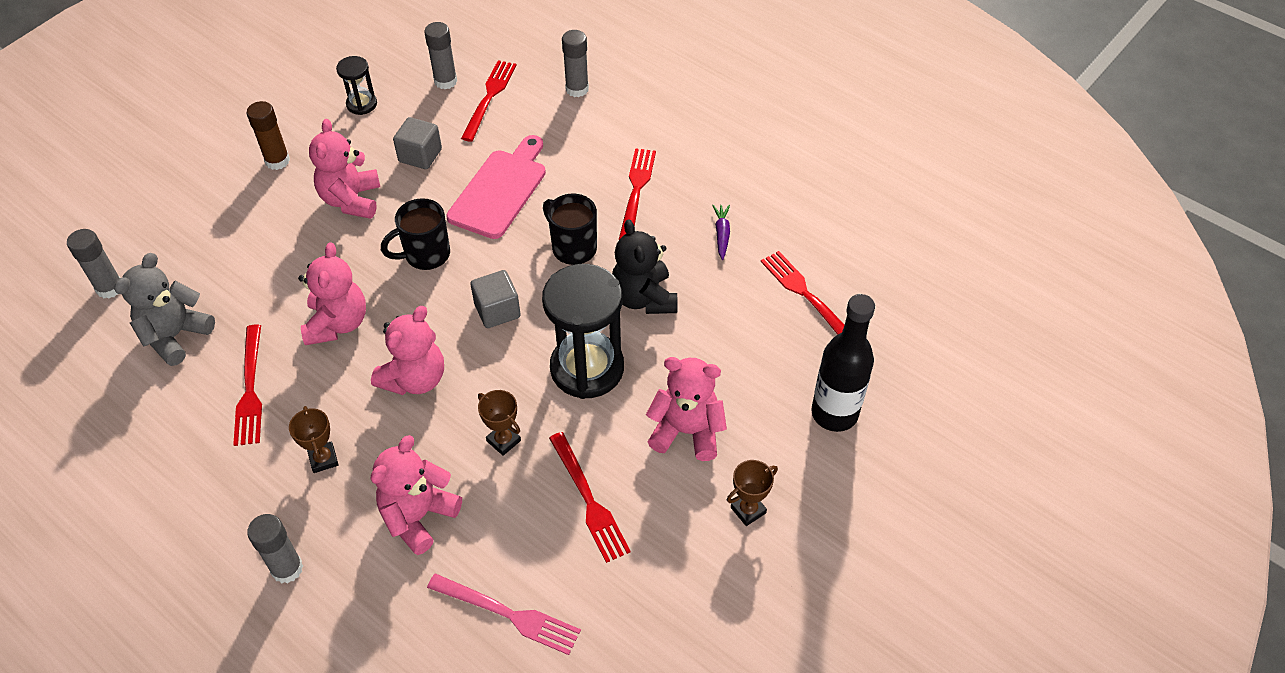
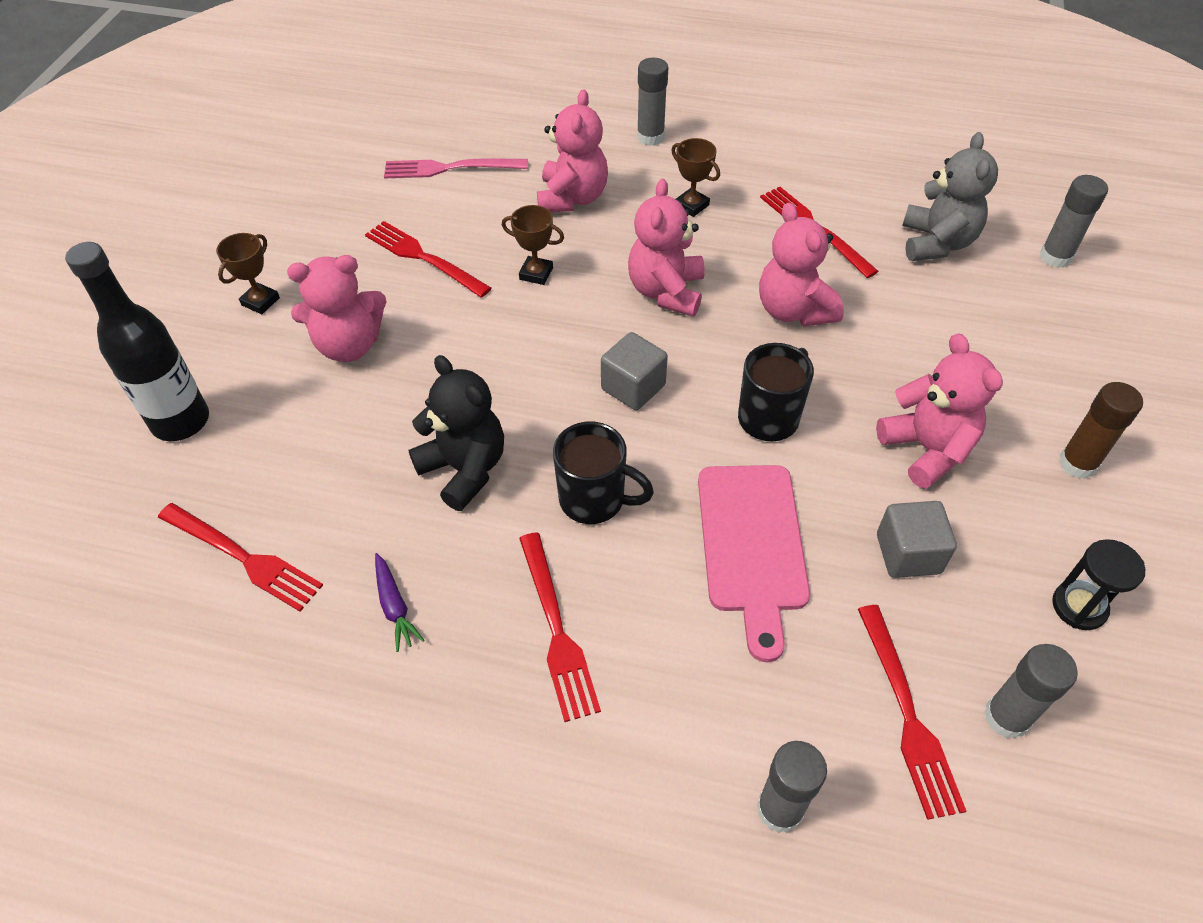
camera: 155 degrees right, 0 degrees up
black hourglass [542,264,624,399] -> none

